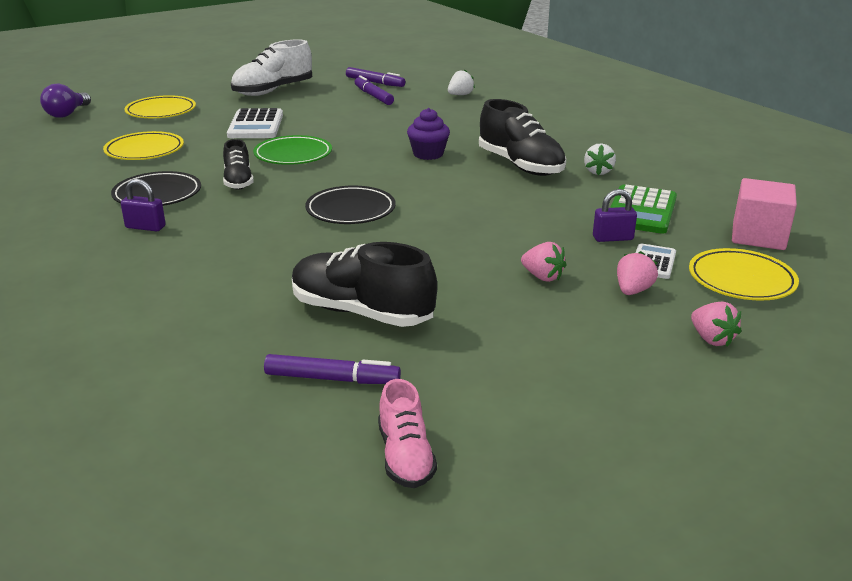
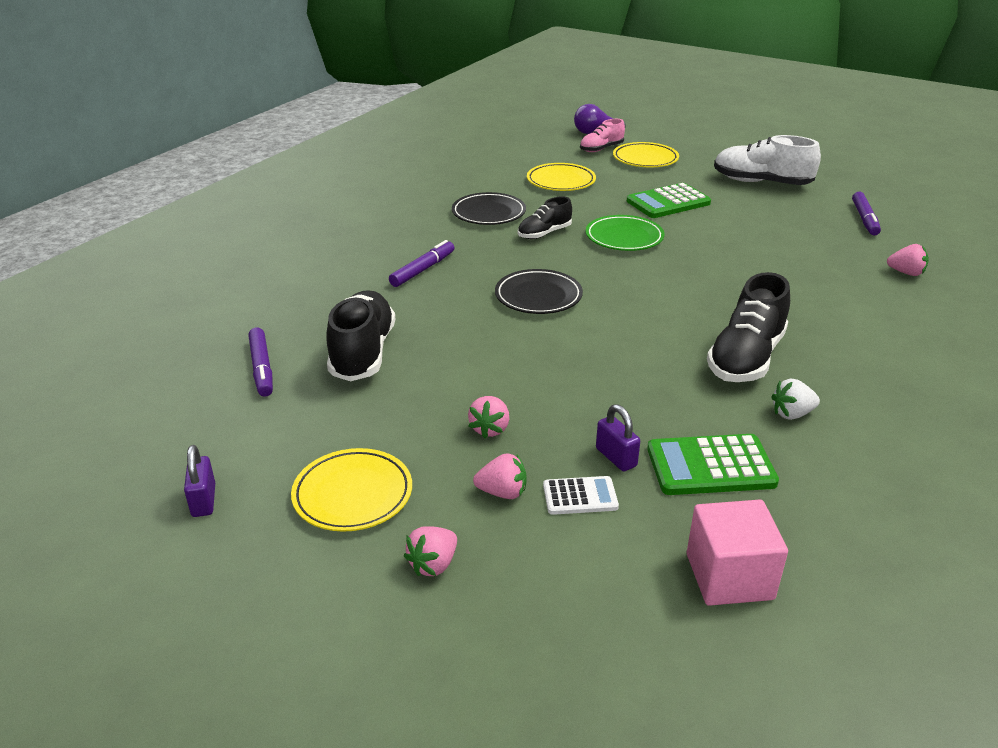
camera: 65 degrees right, 5 degrees up
purple padlock [121,179,166,231] -> purple padlock moved to [184,445,215,517]
white calculator [227,108,283,138] -> green calculator [627,183,711,218]
purple marker [355,75,394,105] -> purple marker moved to [389,240,455,287]
pink shoe [378,379,437,488] -> pink shoe moved to [580,119,625,152]
purple cupcake [407,108,450,160] -> none
white strawberry [448,70,475,95] -> pink strawberry [887,244,929,276]
yellow plate [689,248,799,301] -> yellow plate moved to [291,448,412,532]

